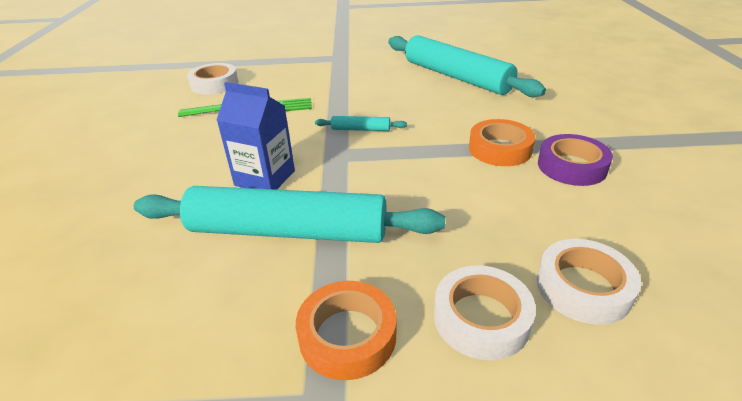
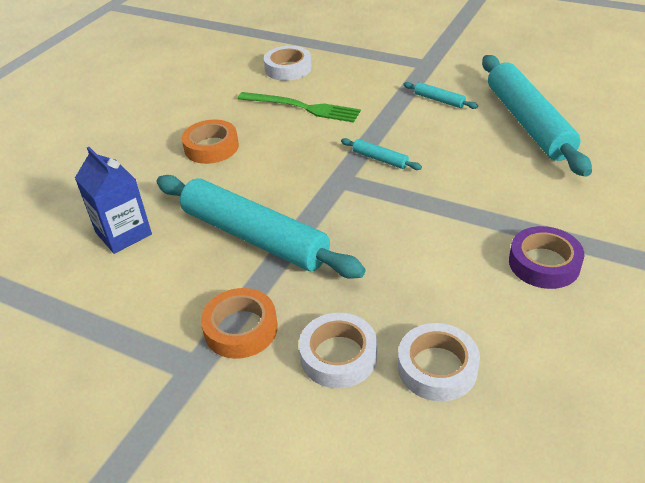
camera: 30 degrees right, 5 degrees up
blue carton [217,82,295,190] -> blue carton moved to [75,147,152,254]
orange tape [469,119,536,166] -> orange tape moved to [181,120,239,164]
none -> turquoise rolling pin [403,82,478,109]

